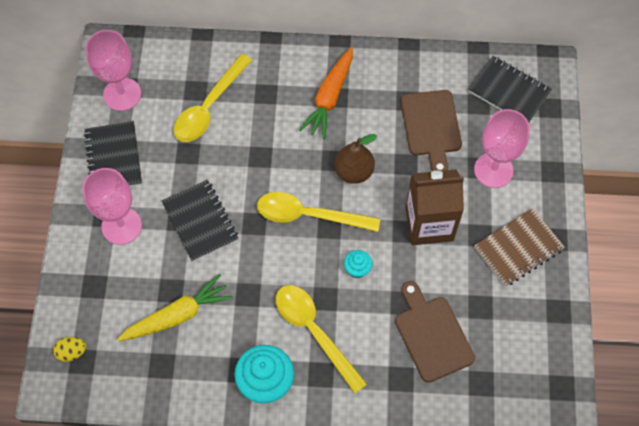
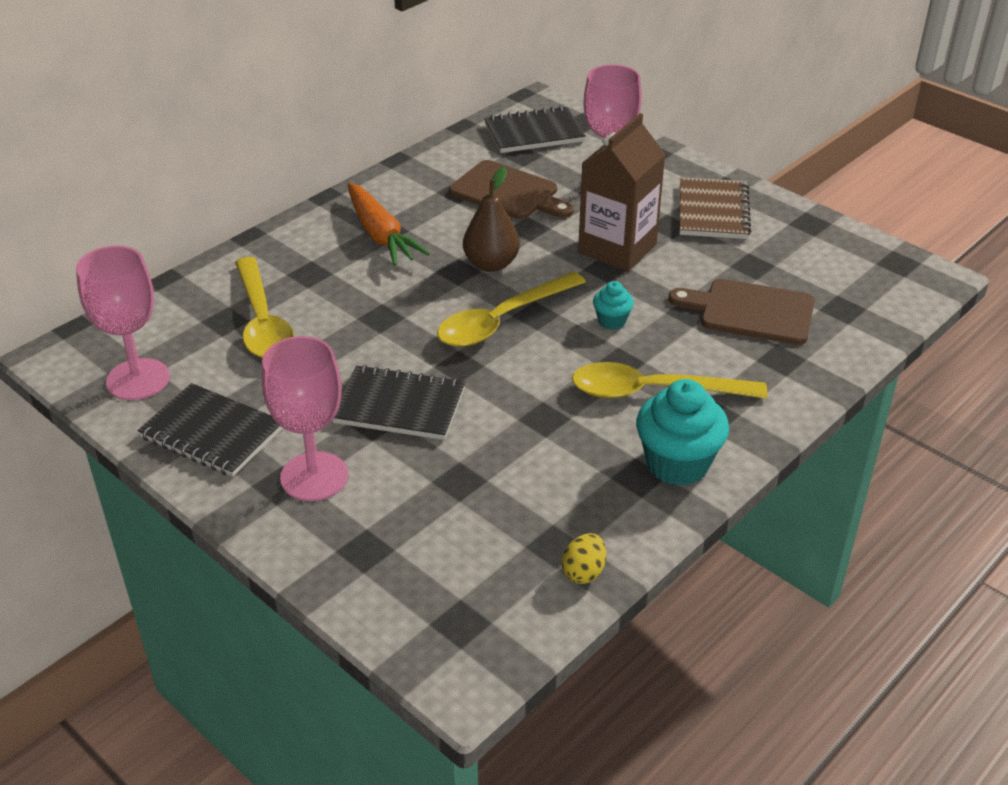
camera: 50 degrees left, 25 degrees down
yellow egg [53,337,86,362] -> yellow egg moved to [562,533,606,584]
yellow carrot [117,274,233,341] -> none

